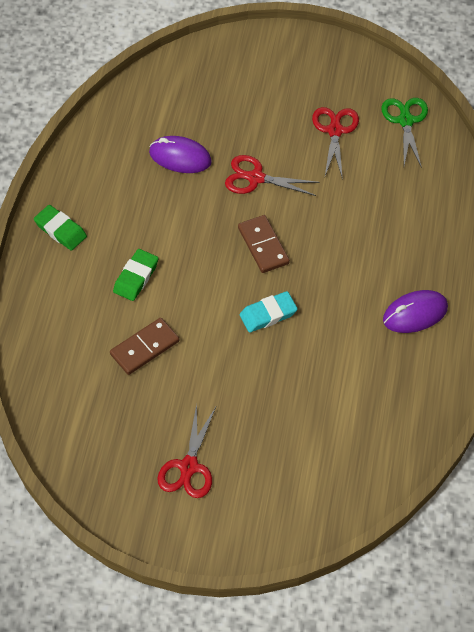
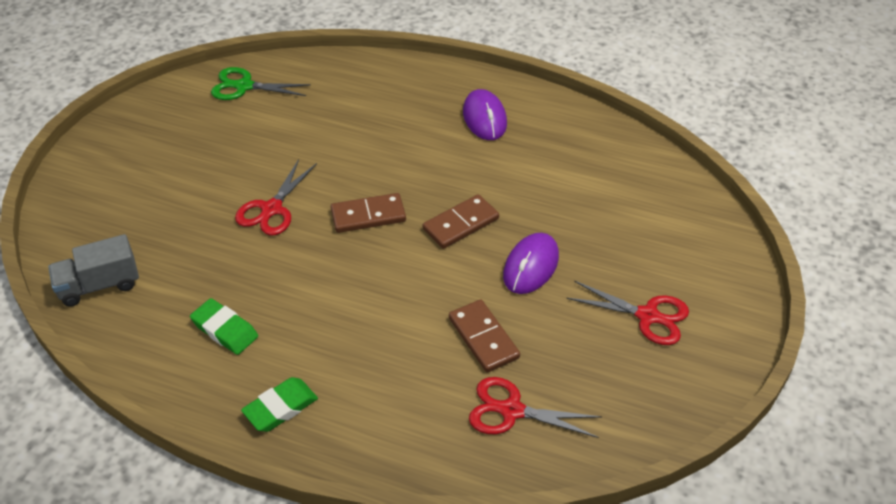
camera: 80 degrees left, 10 degrees down
green eraser [113,249,158,301] -> green eraser moved to [190,298,258,355]
purple mouse [149,136,212,173] -> purple mouse moved to [503,233,559,294]
turquoise eraser [240,291,297,333] -> brown domino [423,194,499,249]
red scissors [312,107,359,180] -> red scissors moved to [469,377,602,438]
none -> grey truck [48,234,139,307]

